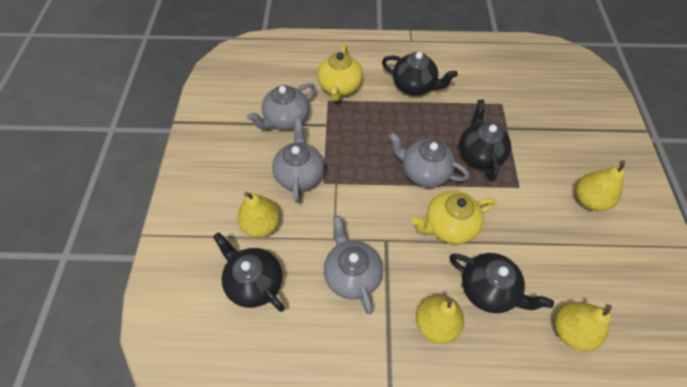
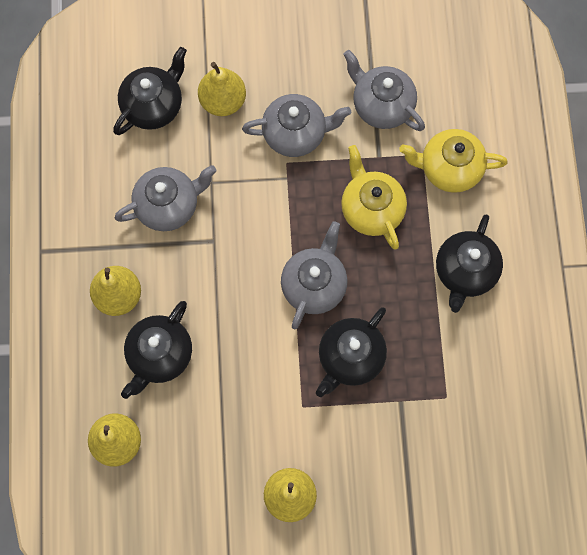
camera: 85 degrees right, 15 degrees up
yellow teapot [412,191,496,244] -> yellow teapot moved to [341,145,407,249]
black teapot [459,99,511,180] -> black teapot turned 135 degrees clockwise [316,307,387,397]

